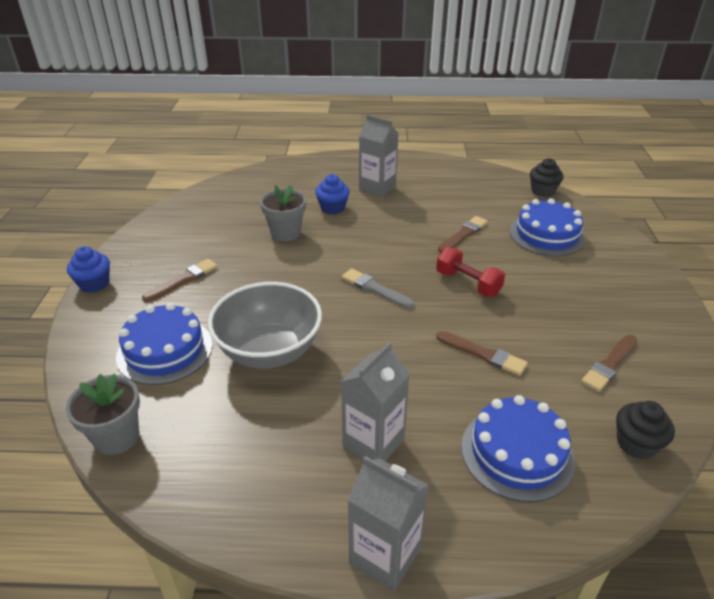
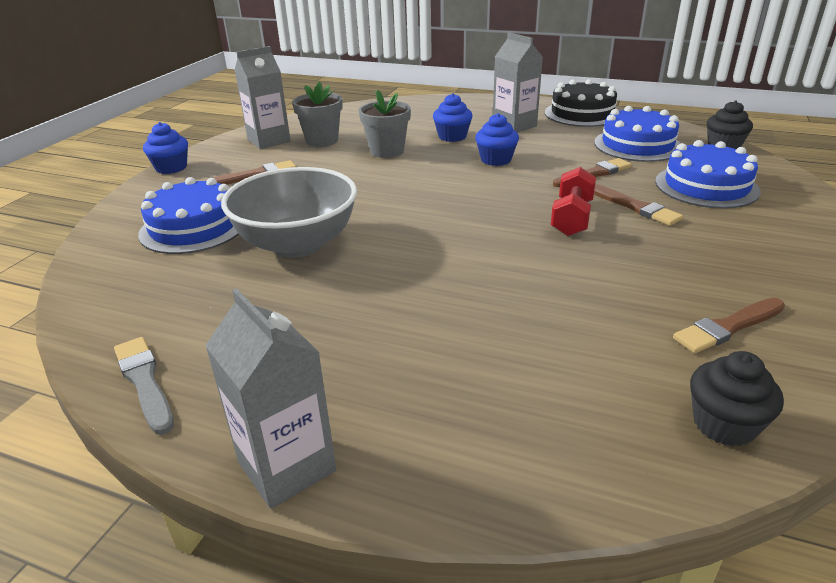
camera: 20 degrees right, 5 degrees down
grey flower pot [66,374,140,455] -> grey flower pot moved to [292,81,343,147]
grey carton [341,342,410,462] -> grey carton moved to [235,46,291,149]
grey brush [342,268,415,309] -> grey brush moved to [114,337,174,435]
red dumbbell [436,247,505,297] -> red dumbbell turned 45 degrees clockwise [551,167,596,236]
brown brush [436,331,528,376] -> brown brush moved to [594,184,683,226]
blue cake [461,395,575,502] -> blue cake moved to [594,106,681,162]
none -> blue cupcake [475,113,519,166]
none -> black cake [544,79,619,127]

